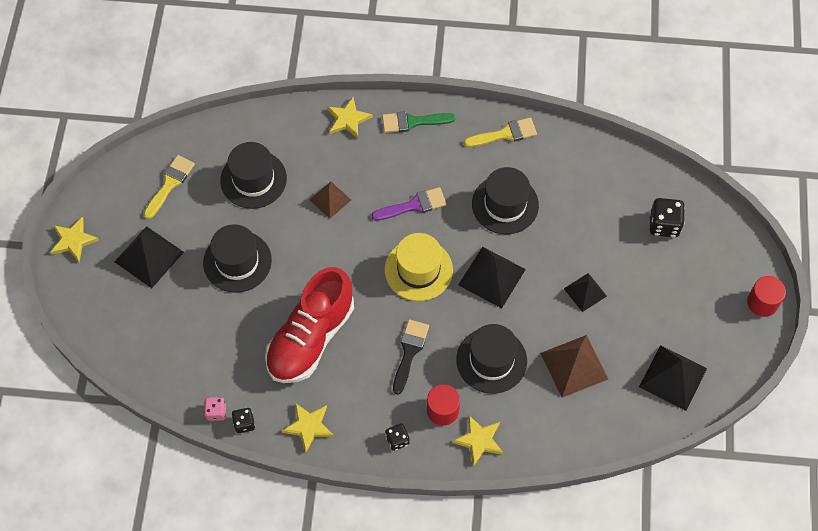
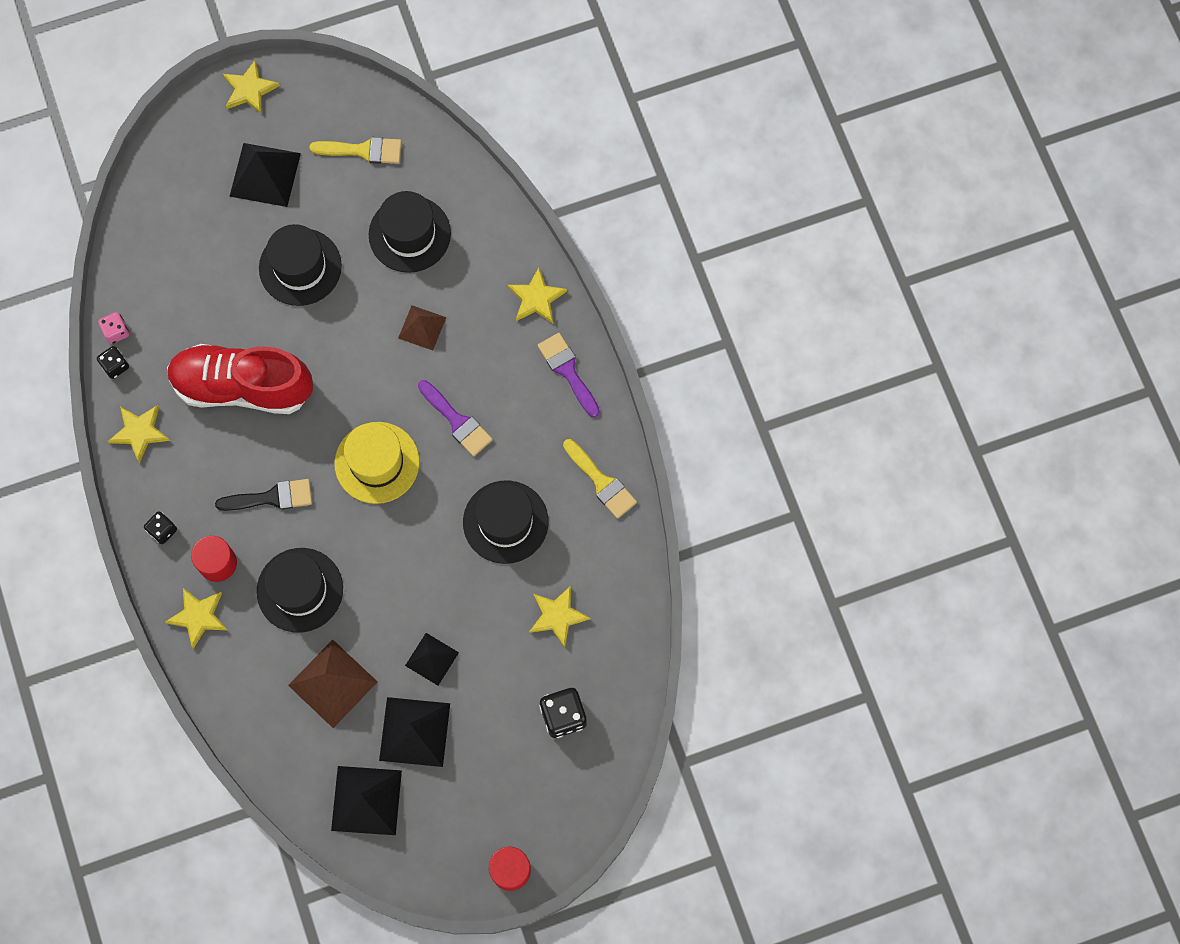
camera: 65 degrees right, 10 degrees up
green brush [382,111,456,133] -> purple brush [537,333,600,417]
black pyramid [458,247,526,308] -> black pyramid moved to [379,697,450,767]
none -> yellow star [529,586,590,647]

